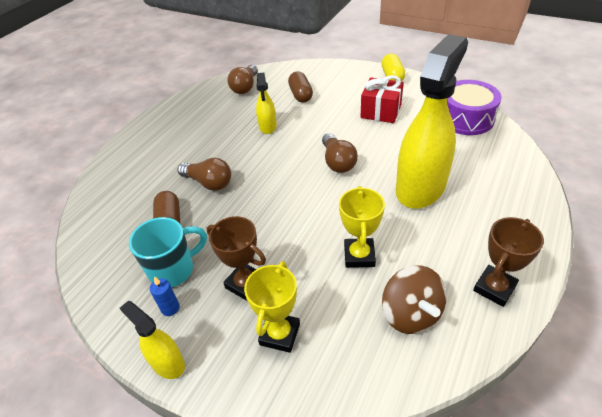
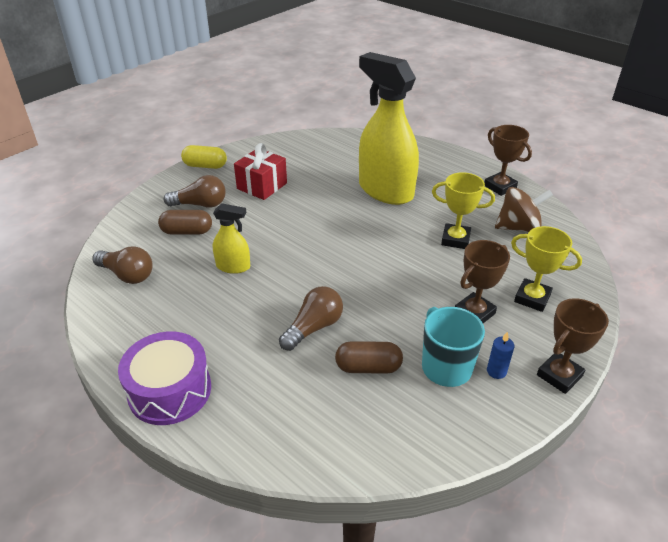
camera: 80 degrees left, 5 degrees down
yellow spray bottle [120,301,185,379] -> brown trophy [537,298,609,394]
brown light bulb [322,133,358,173] -> brown light bulb moved to [164,175,226,208]
purple drum [447,80,501,135] -> purple drum moved to [118,332,211,425]

